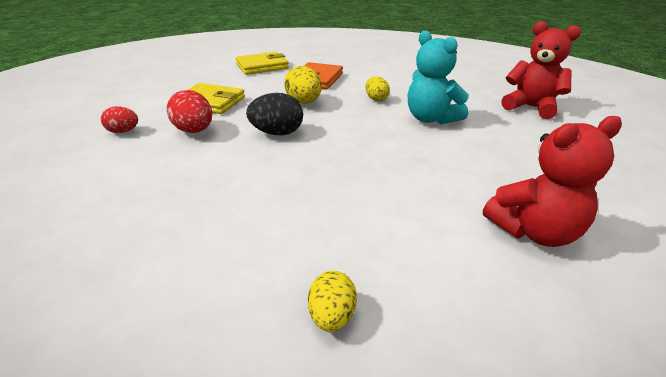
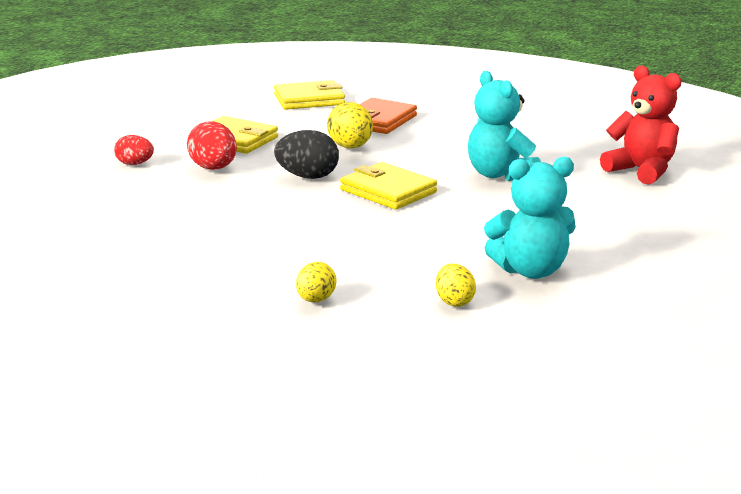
camera: 10 degrees right, 10 degrees down
yellow egg [366,77,390,101] -> yellow egg moved to [436,264,476,307]
red teddy bear [483,116,622,247] -> turquoise teddy bear [484,157,576,279]
none -> yellow wallet [340,162,437,209]

